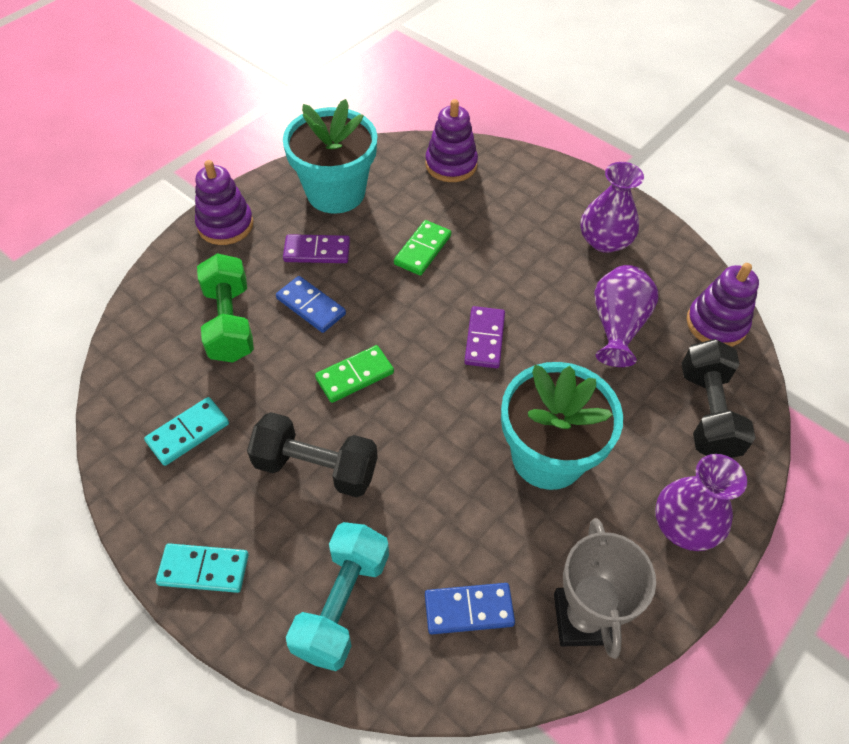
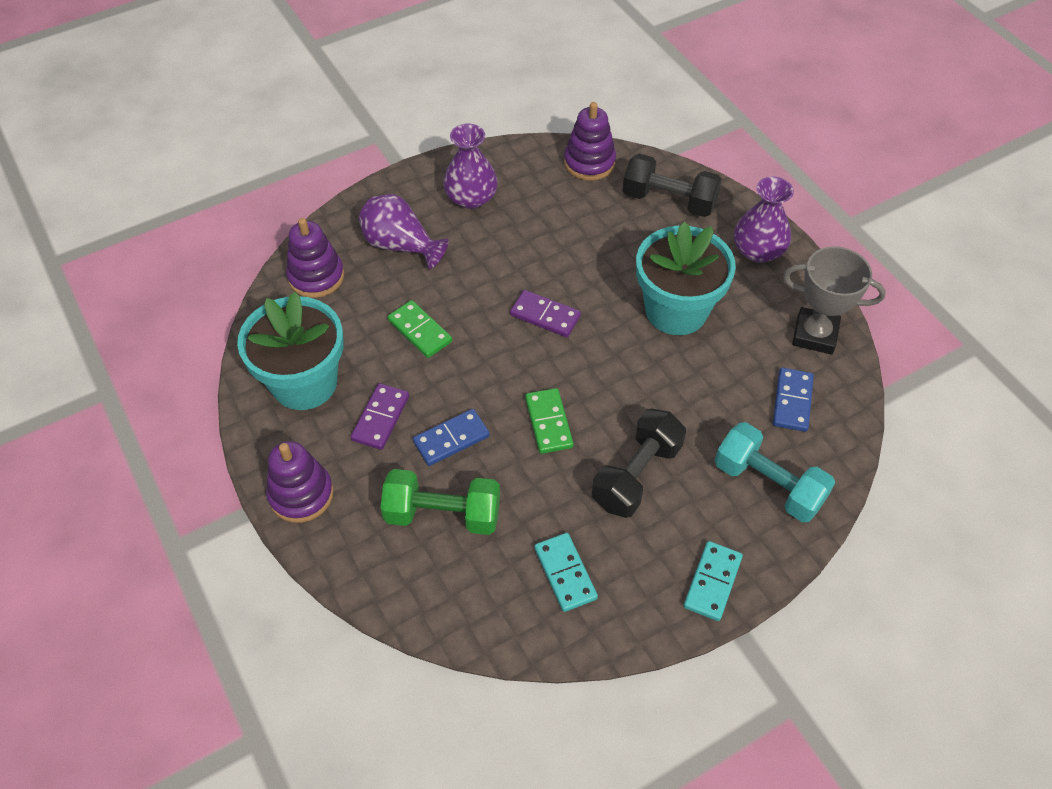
camera: 70 degrees left, 0 degrees up
purple vase [594,265,658,367] -> purple vase moved to [359,194,449,269]

